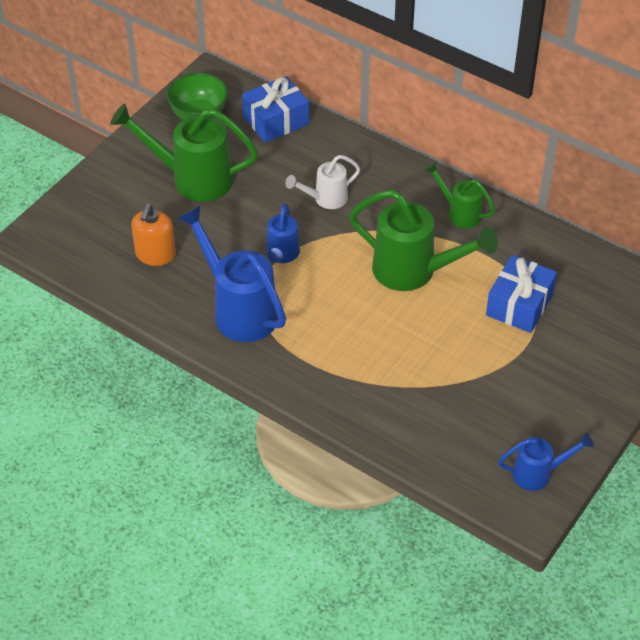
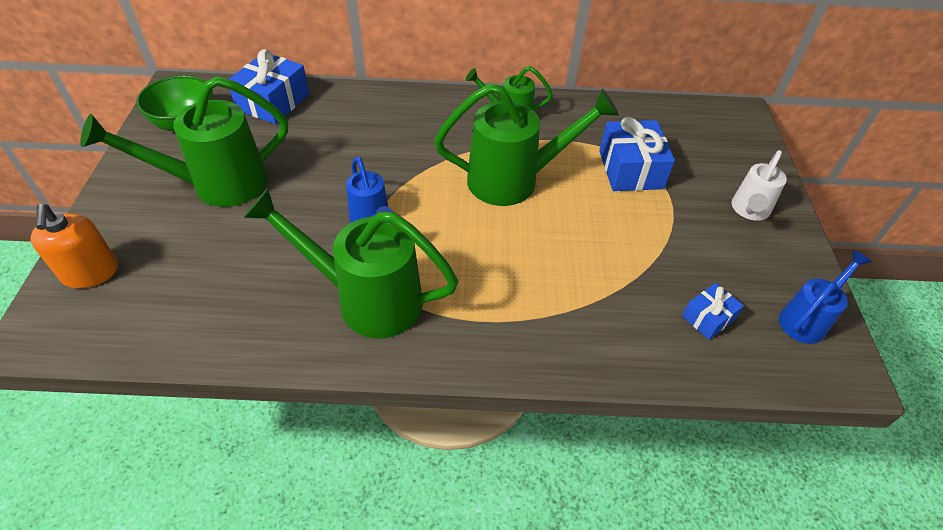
camera: 35 degrees left, 0 degrees up
orange soap dispenser [131,203,176,266] -> orange soap dispenser moved to [31,204,118,289]
blue watering can [178,205,286,342] -> green watering can [244,188,458,339]
white watering can [286,155,360,209] -> white watering can moved to [732,150,787,221]
none -> blue gift [682,283,744,340]

